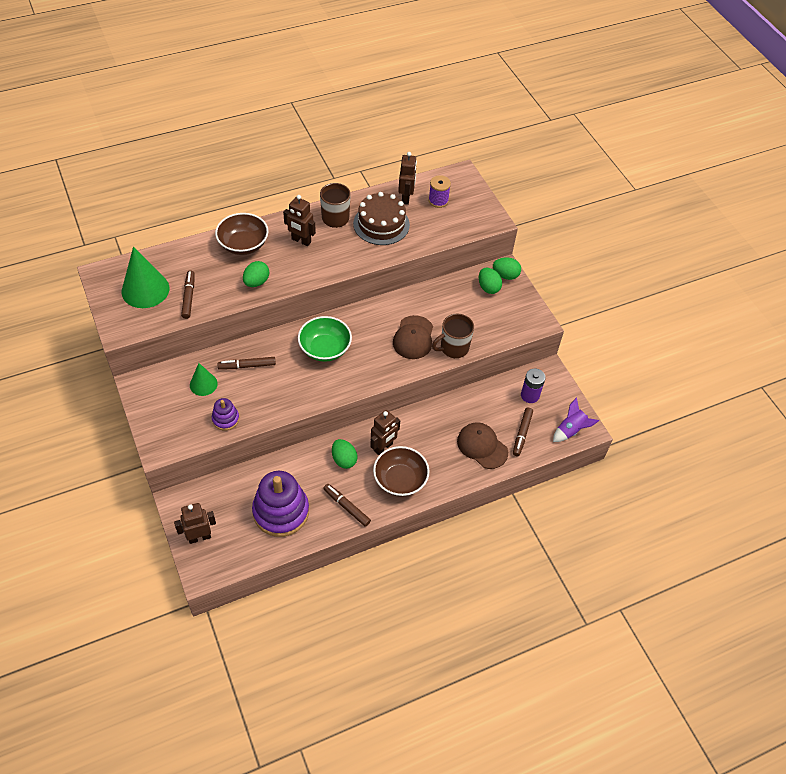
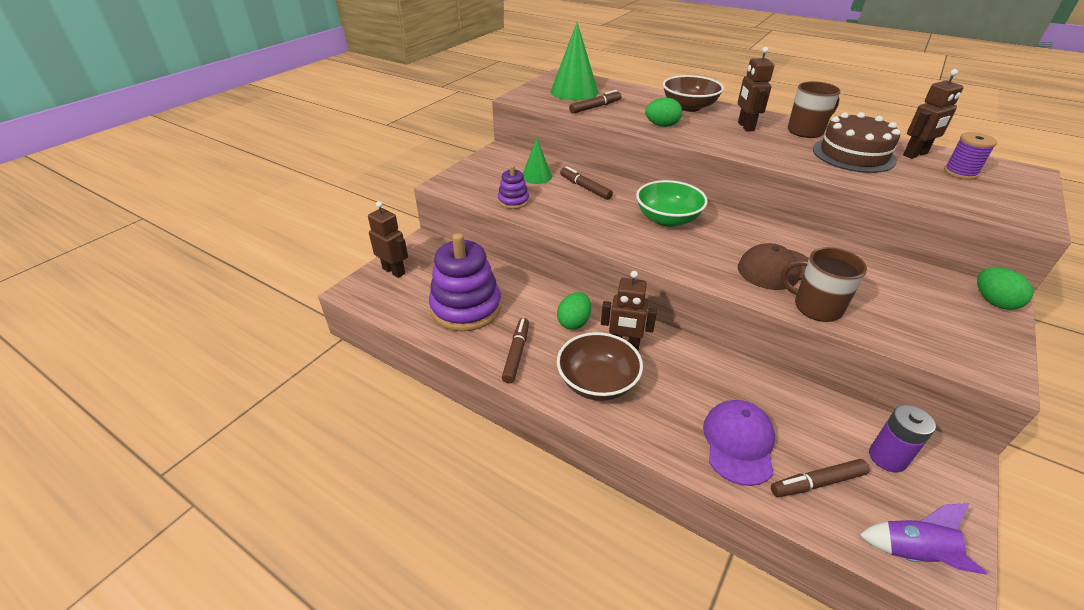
camera: 60 degrees right, 15 degrees down
brown cap [457,422,508,469] -> purple cap [703,400,775,486]
green egg [479,268,502,294] -> none

